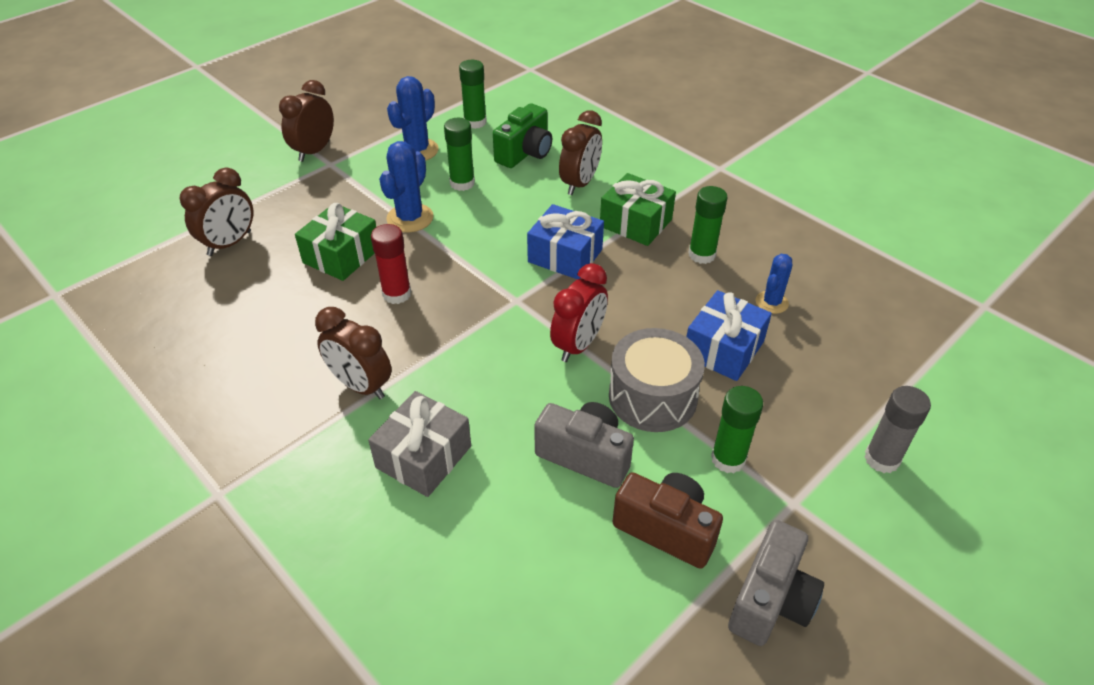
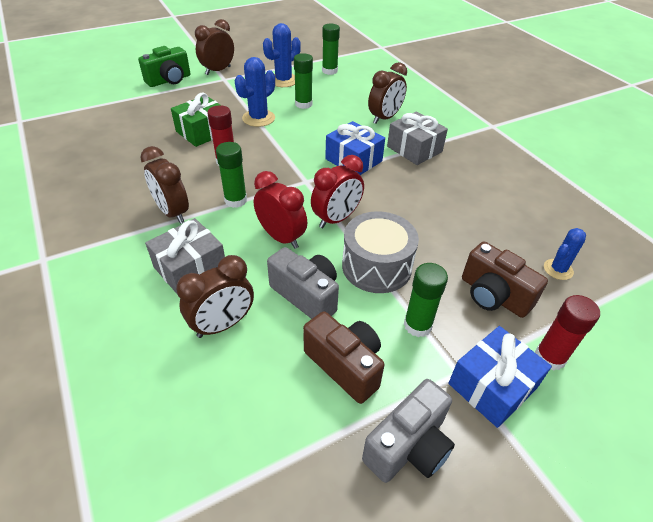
camera: 15 degrees right, 0 degrees up
brown clock [179,168,253,256] -> brown clock moved to [176,255,254,338]
green camera [493,103,552,168] -> green camera moved to [138,46,190,87]
green gift [600,173,676,246] -> grey gift [387,111,448,165]
blue gift [686,290,772,381] -> blue gift moved to [448,326,552,428]
green glue stick [688,186,728,264] -> green glue stick moved to [216,142,247,208]
blue cactus [756,254,792,314] -> blue cactus moved to [544,228,586,280]
grey glue stick [864,386,931,473] -> red glue stick [535,295,600,371]
none -> red clock [254,171,307,249]
none -> brown camera [462,242,548,318]

